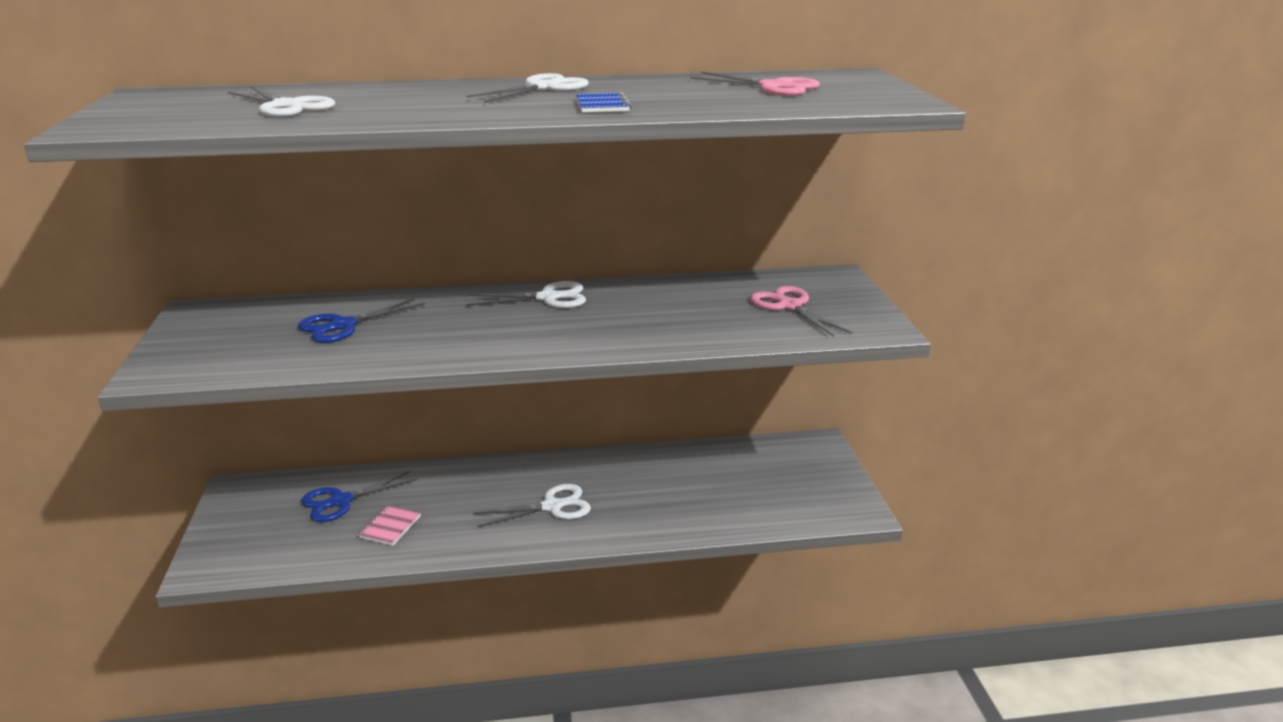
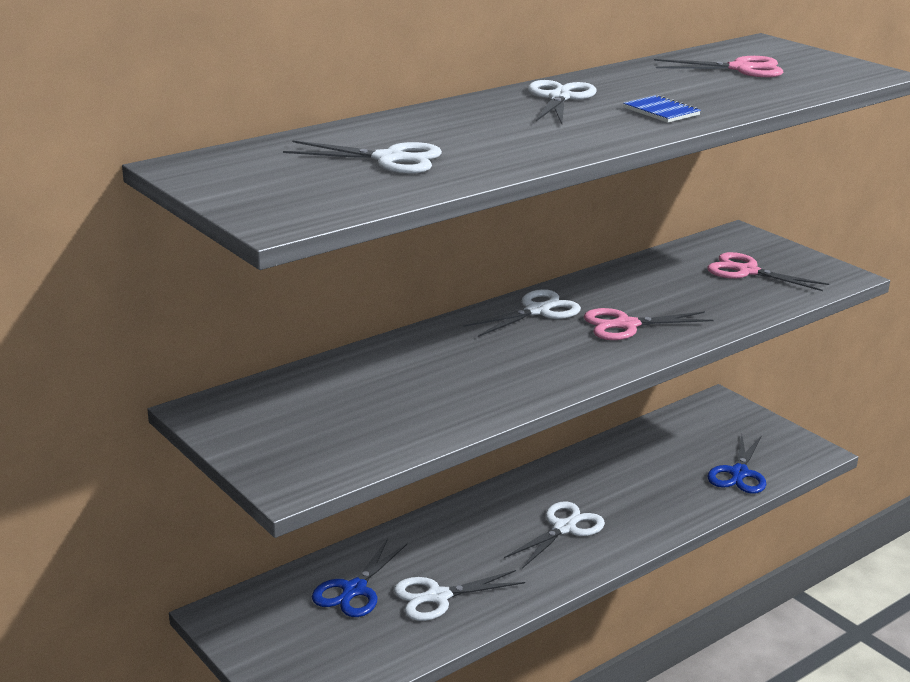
camera: 30 degrees left, 0 degrees up
blue scissors [298,298,425,343] -> blue scissors moved to [707,435,766,494]
pink notebook [358,505,421,546] -> white scissors [394,570,525,621]
none -> pink scissors [584,308,713,340]

